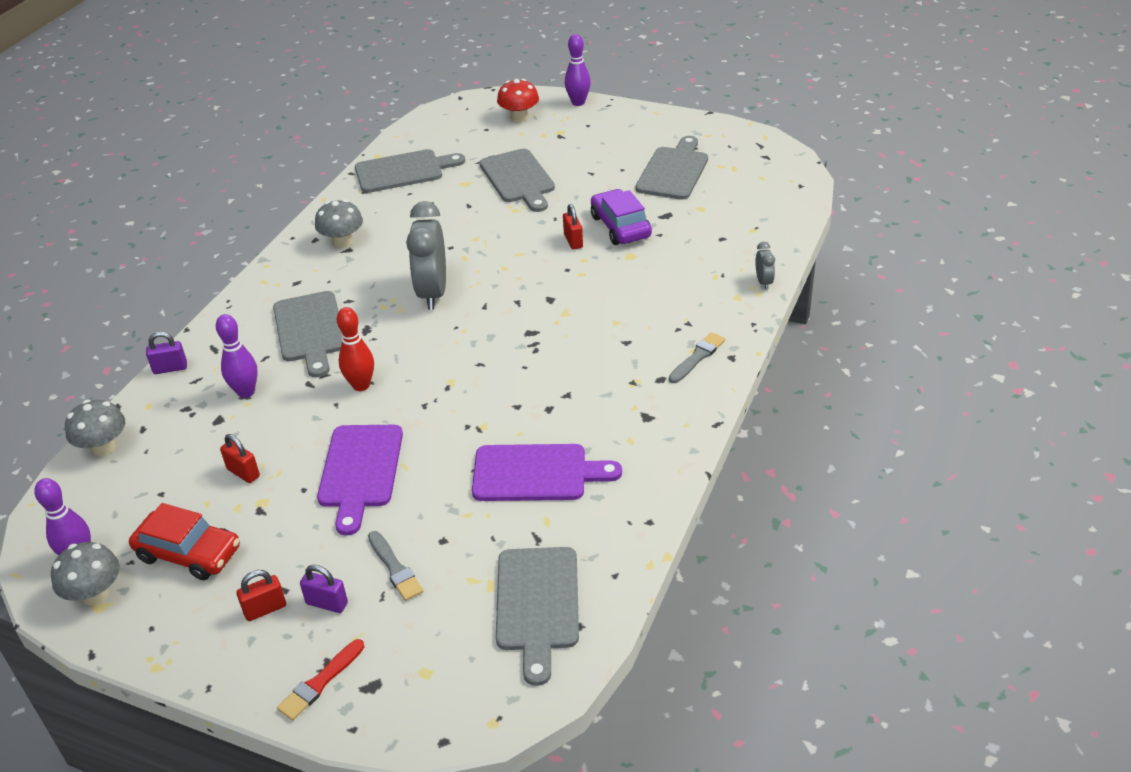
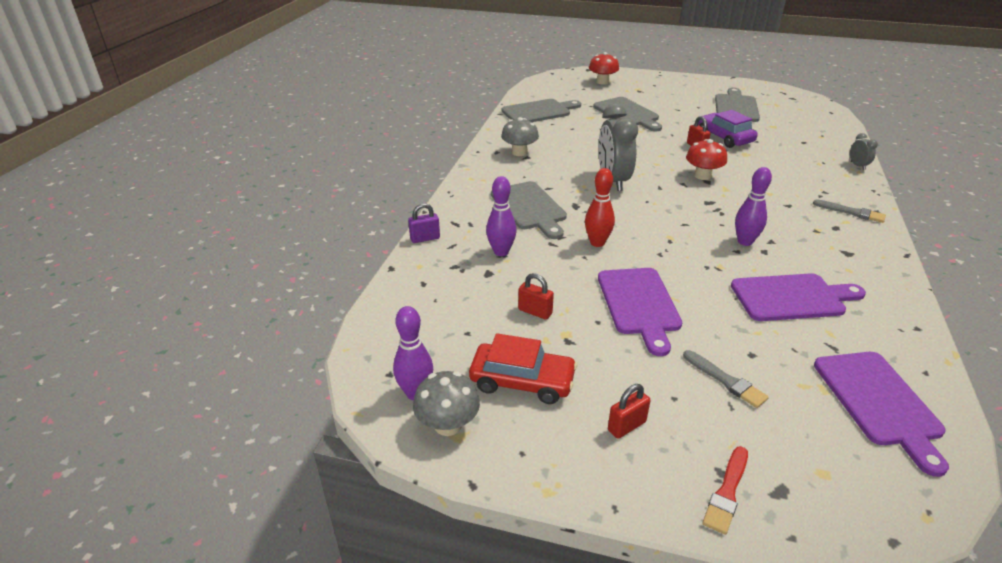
camera: 10 degrees left, 5 degrees down
grey mushroom [65,400,125,456] -> none
purple padlock [300,565,348,613] -> none
grey cutting board [496,547,579,686] -> purple cutting board [814,352,949,477]
purple bowling pin [565,34,591,106] -> purple bowling pin moved to [735,167,772,246]
grey brush [669,332,725,383] -> grey brush turned 90 degrees clockwise [813,199,886,223]
none -> red mushroom [686,139,727,180]

